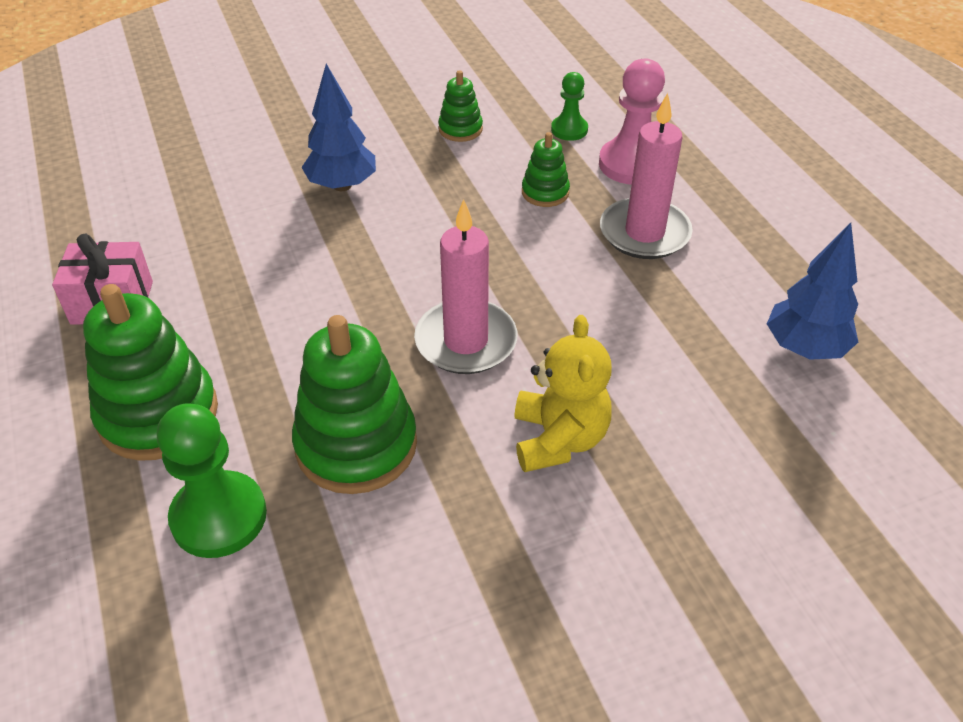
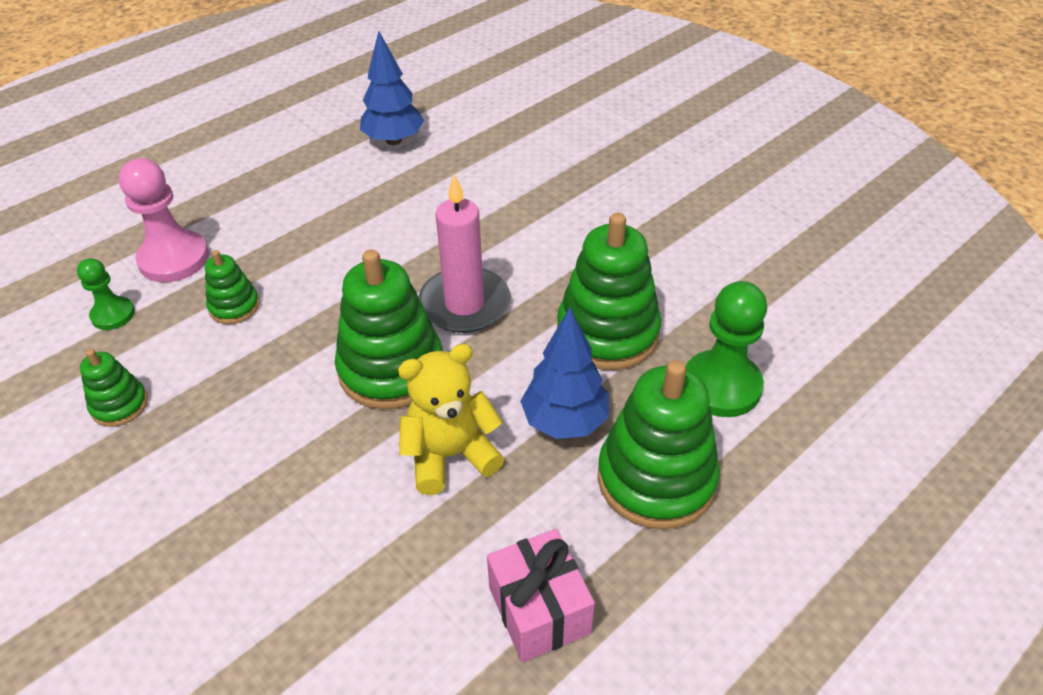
camera: 110 degrees left, 0 degrees up
blue tree [301,64,376,191] -> blue tree moved to [520,307,609,439]
yellow teddy bear [514,315,612,472] -> yellow teddy bear moved to [398,344,504,495]
pink candle [600,93,693,259] -> none
none -> green stacking toy [335,249,442,410]

